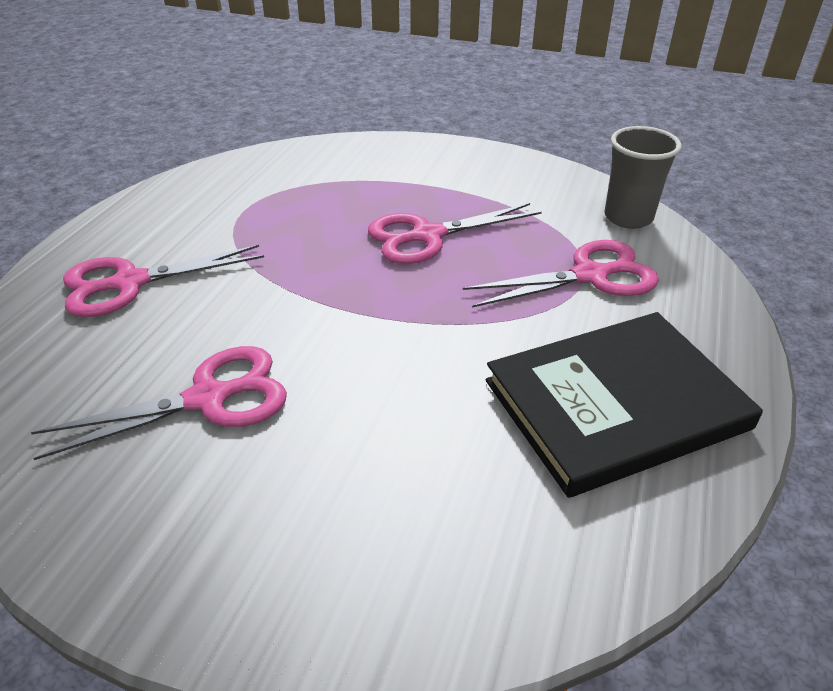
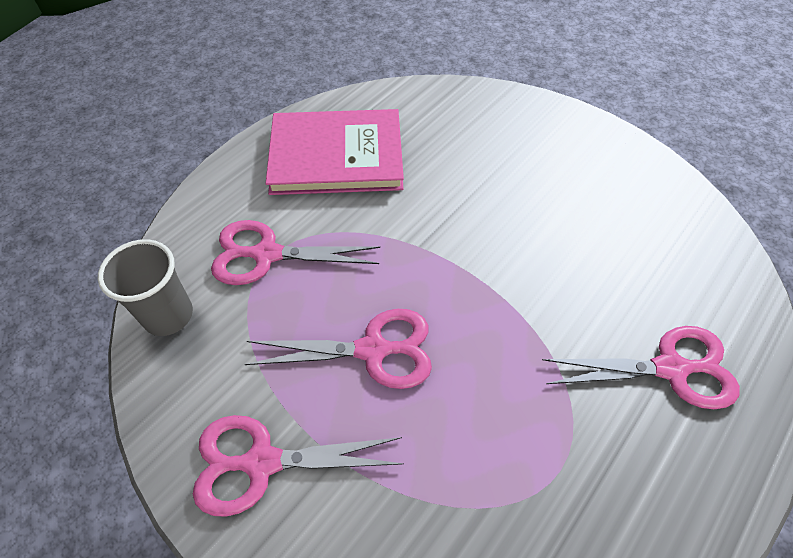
camera: 160 degrees left, 15 degrees up
pink scissors [31,346,287,460] -> pink scissors moved to [193,415,404,517]
black book [486,312,763,498] -> pink book [265,109,404,195]

